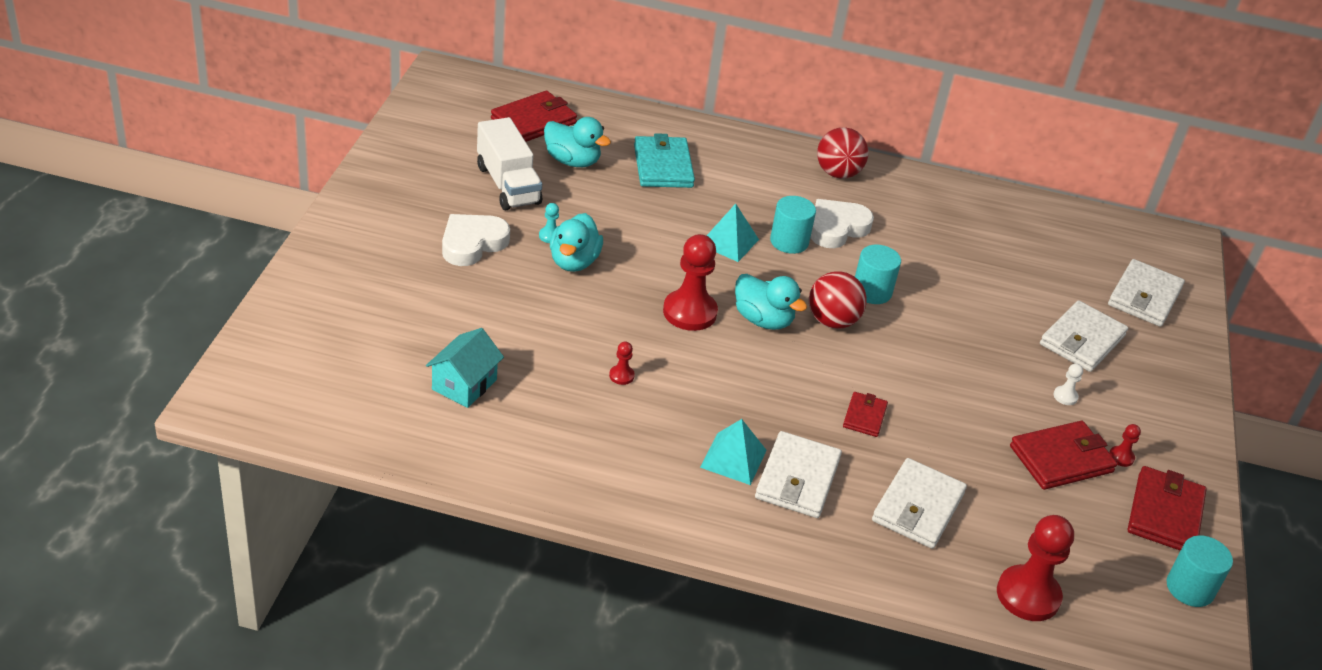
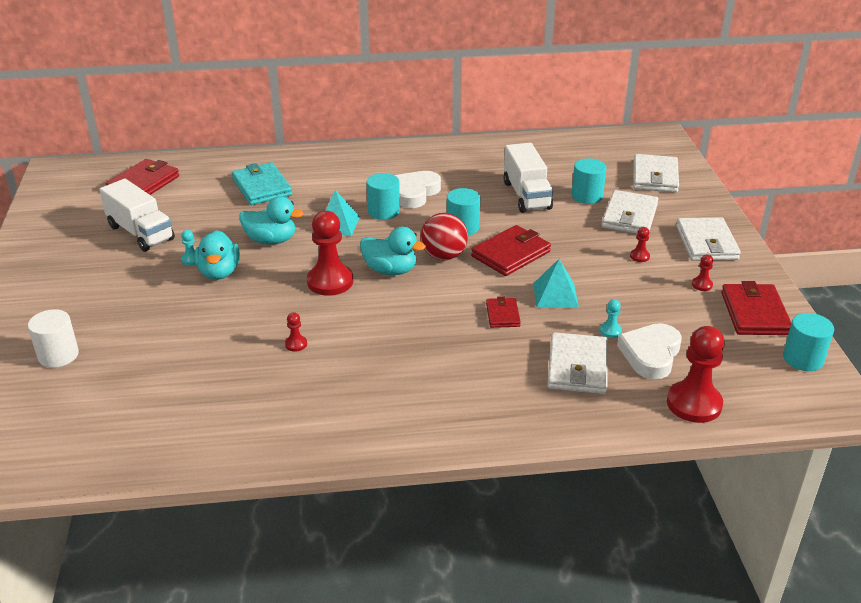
camera: 15 degrees left, 5 degrees down
turquoise house [426,328,504,408] -> none
white heart [442,214,510,266] -> white heart moved to [617,323,682,379]
turquoise duck [544,117,611,167] -> turquoise duck moved to [239,196,303,245]
turquoise pyramid [700,419,767,485] -> turquoise pyramid moved to [533,259,579,308]
white wallet [755,431,842,518] -> white wallet moved to [676,217,741,261]
red ball [817,127,868,179] -> none
red wallet [1010,421,1117,490] -> red wallet moved to [471,225,551,276]
white pawn [1054,364,1083,405] -> red pawn [630,227,650,262]
none -> white cylinder [28,309,79,368]
none -> white truck [504,143,553,213]
none -> turquoise cylinder [572,158,606,204]
none -> turquoise pawn [600,299,622,338]

